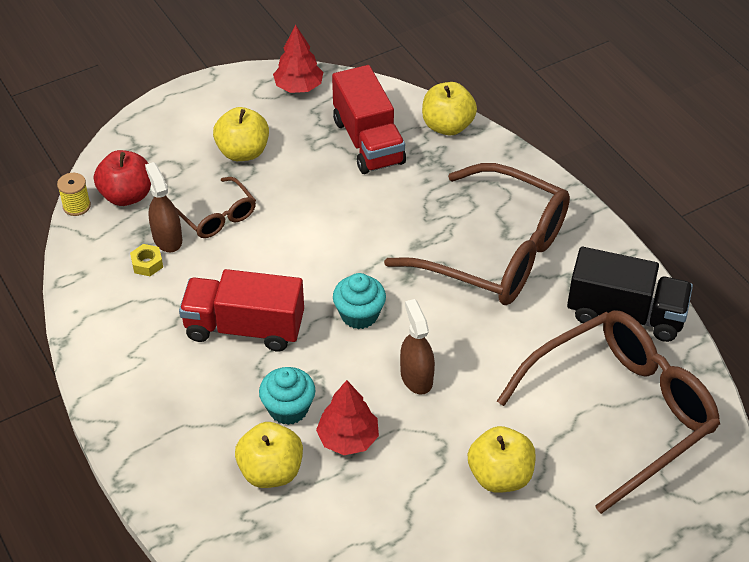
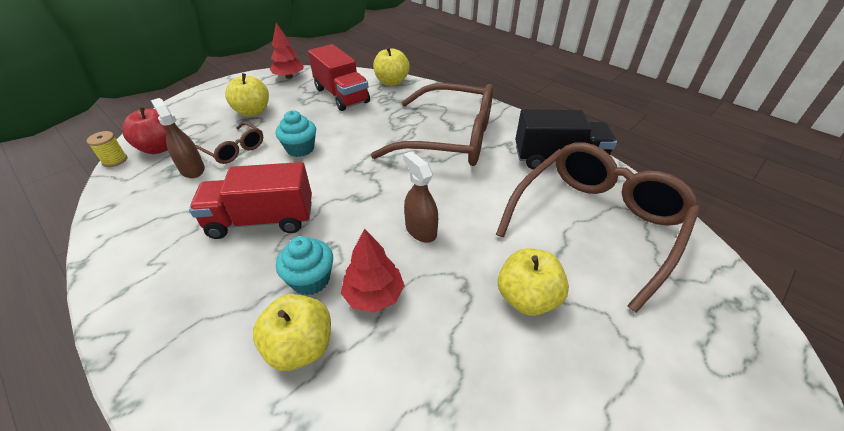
camera: 15 degrees left, 5 degrees down
yellow nut [130,244,163,276] -> none
turquoise cupcake [333,273,386,329] -> turquoise cupcake moved to [276,111,316,157]

